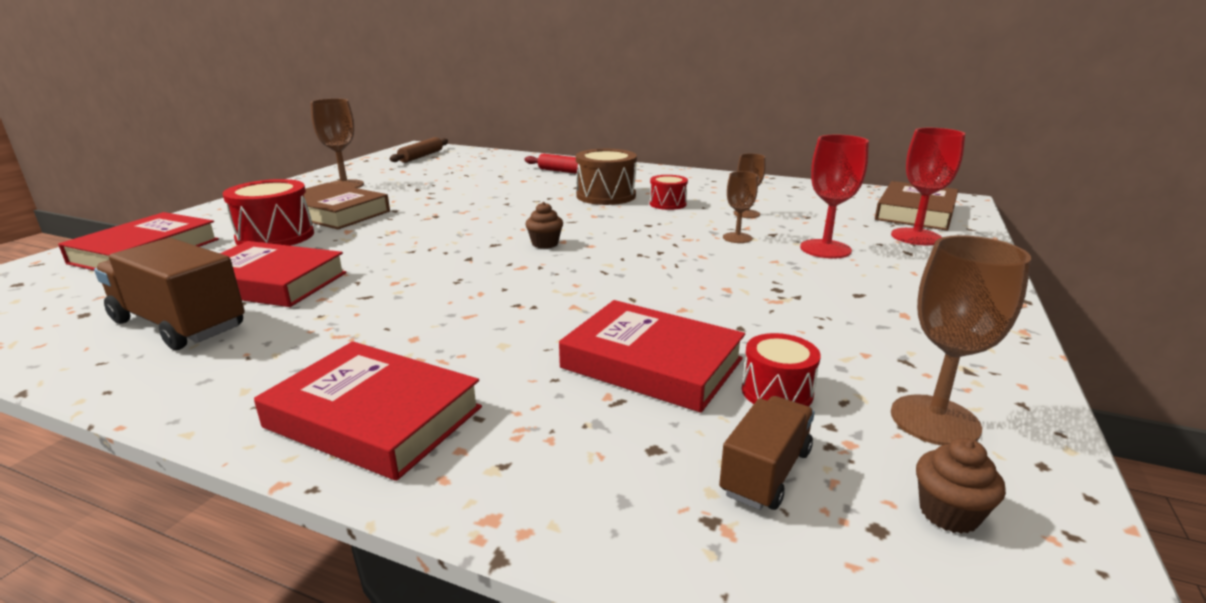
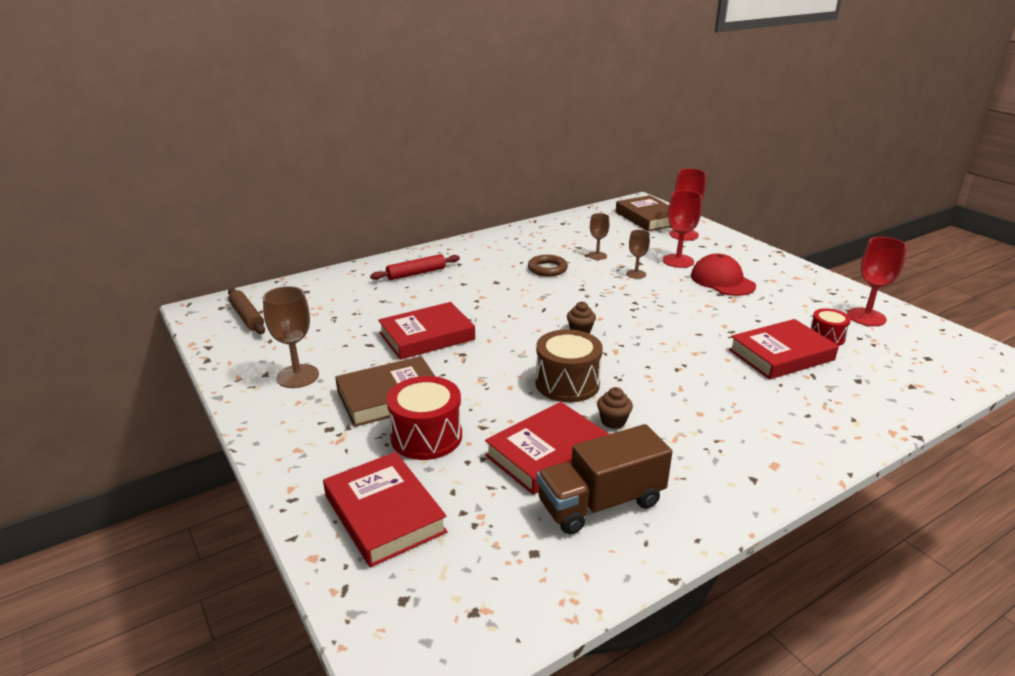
camera: 55 degrees left, 5 degrees up
red book [254,341,482,481] -> red book moved to [378,302,475,360]
brown drum [576,149,637,205] -> brown drum moved to [536,329,603,402]
red drum [650,175,688,210] -> brown ring [528,255,568,276]
brown truck [719,396,815,510] -> none
brown goblet [891,235,1031,445] -> red goblet [847,237,907,326]
brown cupcake [916,438,1006,534] -> brown cupcake moved to [597,387,633,429]
none -> red cap [691,254,756,296]

